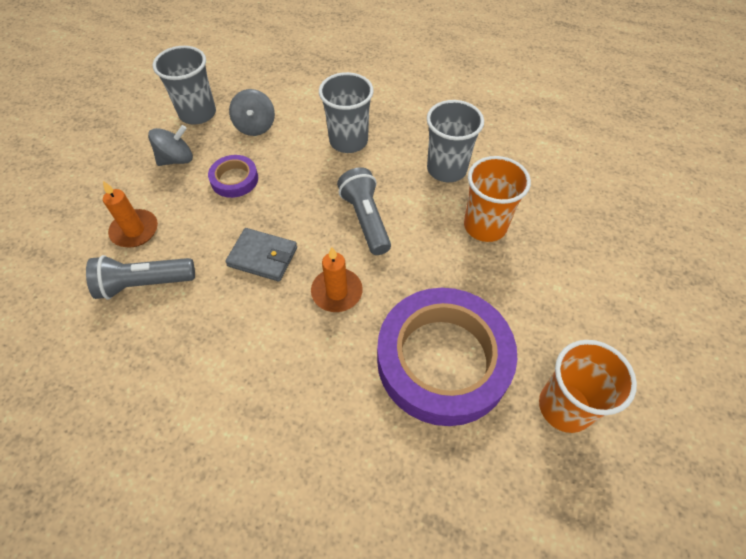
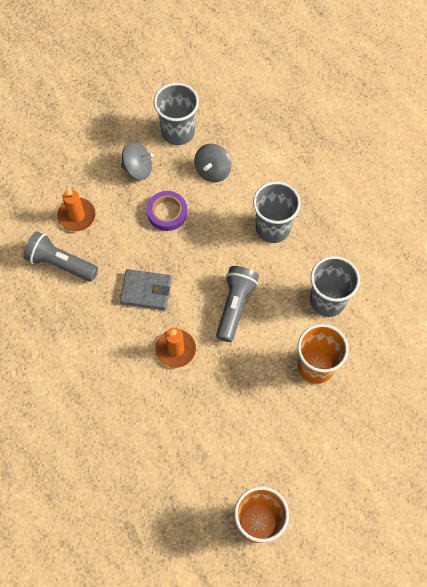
camera: 35 degrees right, 10 degrees up
grey wallet [225,228,297,282] -> grey wallet turned 45 degrees counterclockwise [120,269,172,310]
purple tape [377,288,517,426] -> none

